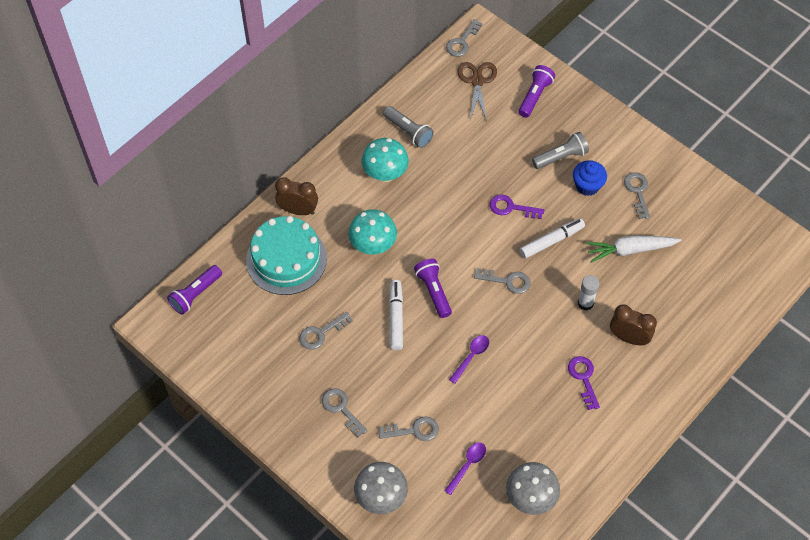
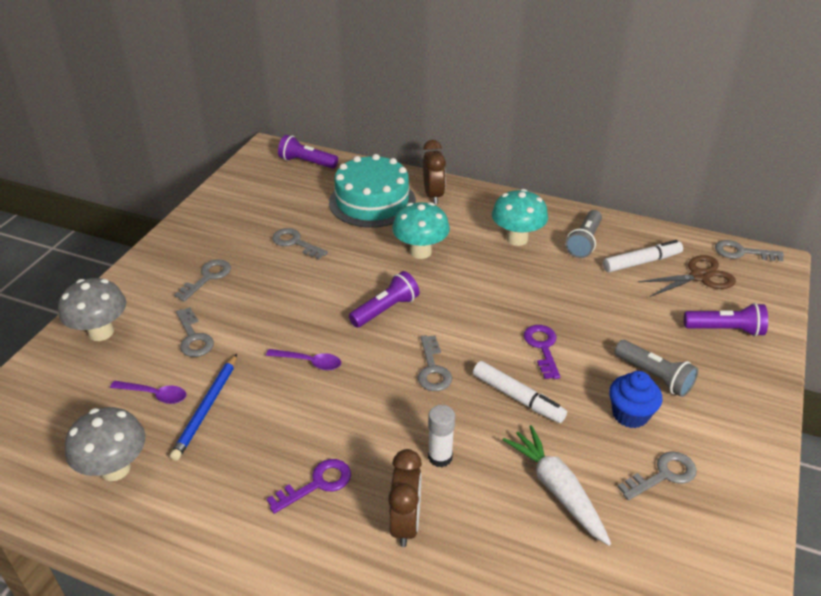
camera: 70 degrees right, 20 degrees down
white marker [389,280,403,350] -> white marker moved to [603,240,683,272]
none -> blue pencil [170,354,237,461]

